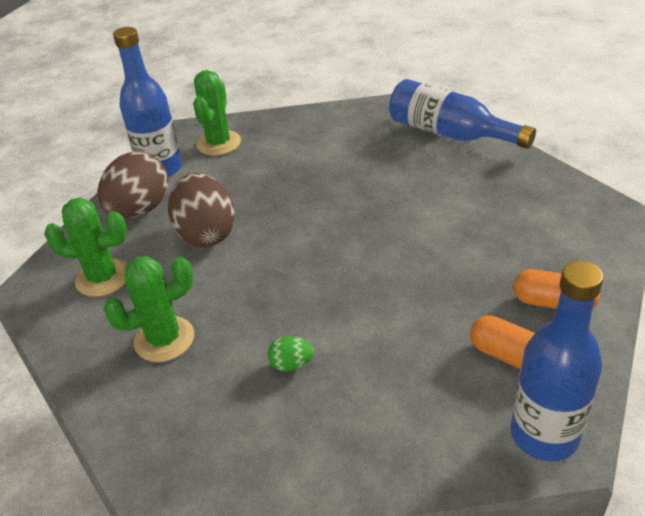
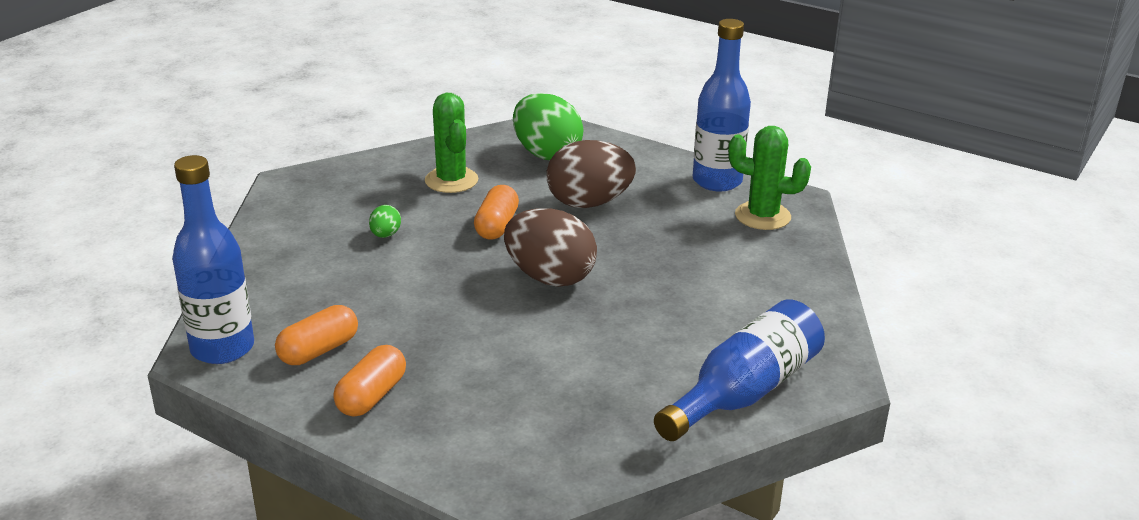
camera: 95 degrees right, 10 degrees down
green cactus [44,198,127,297] -> green egg [513,93,584,160]
brown egg [97,152,168,219] -> brown egg moved to [504,208,597,287]
none -> orange capsule [474,185,519,239]

